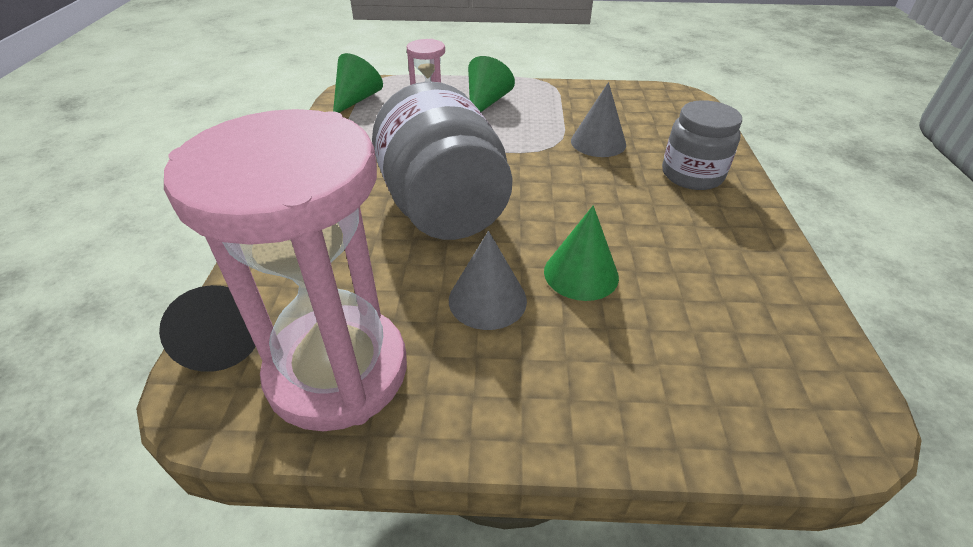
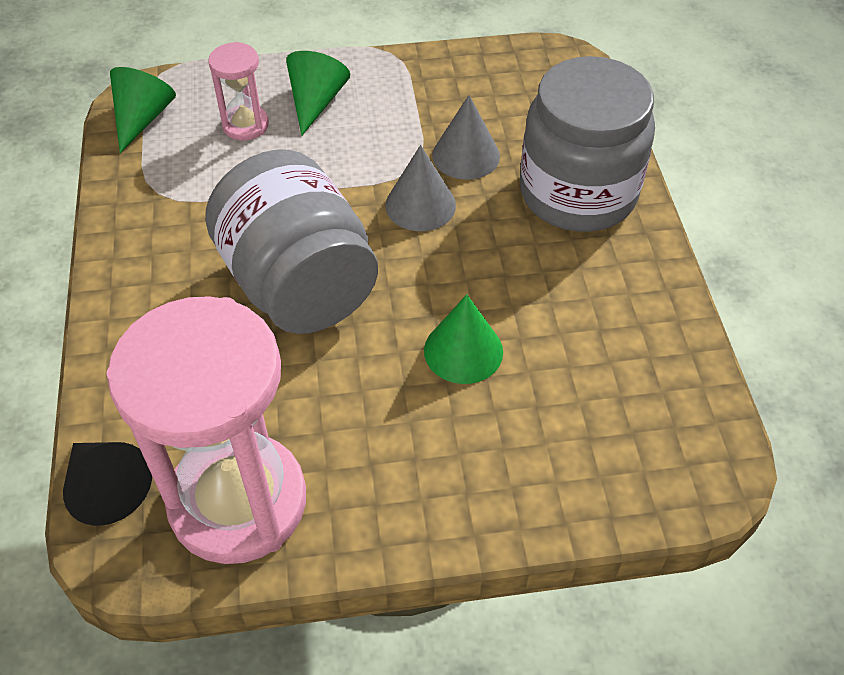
camera: 10 degrees left, 10 degrees up
grey cone [449,231,527,330] -> grey cone moved to [385,145,456,231]
grey jar [662,100,742,190] -> grey jar [520,56,655,232], size x1.64

